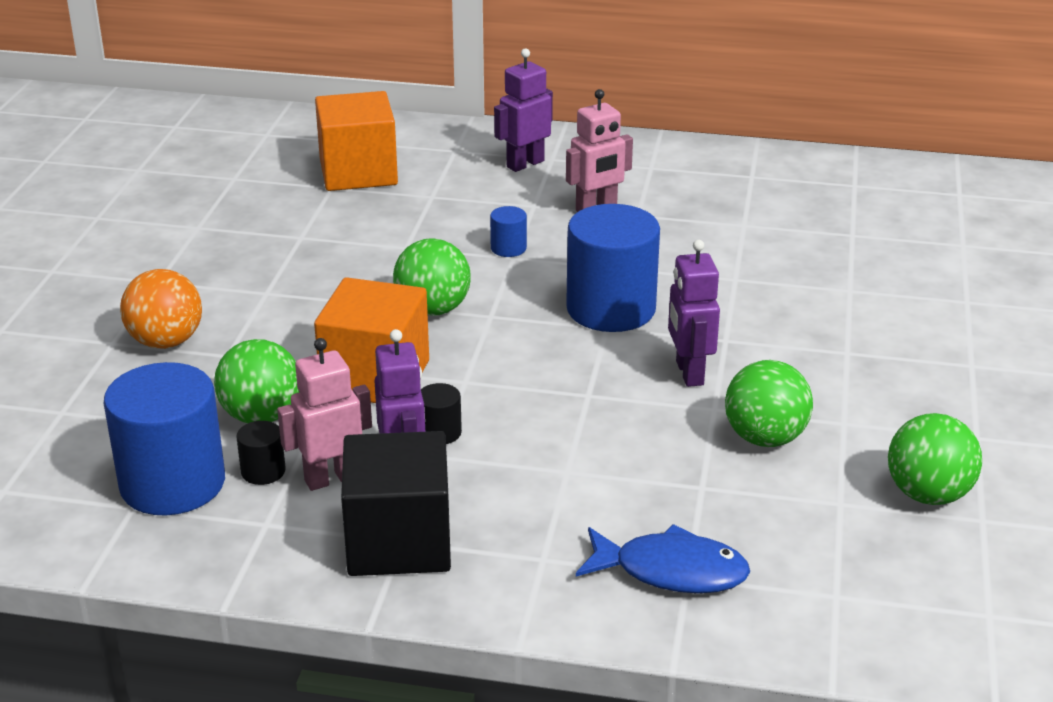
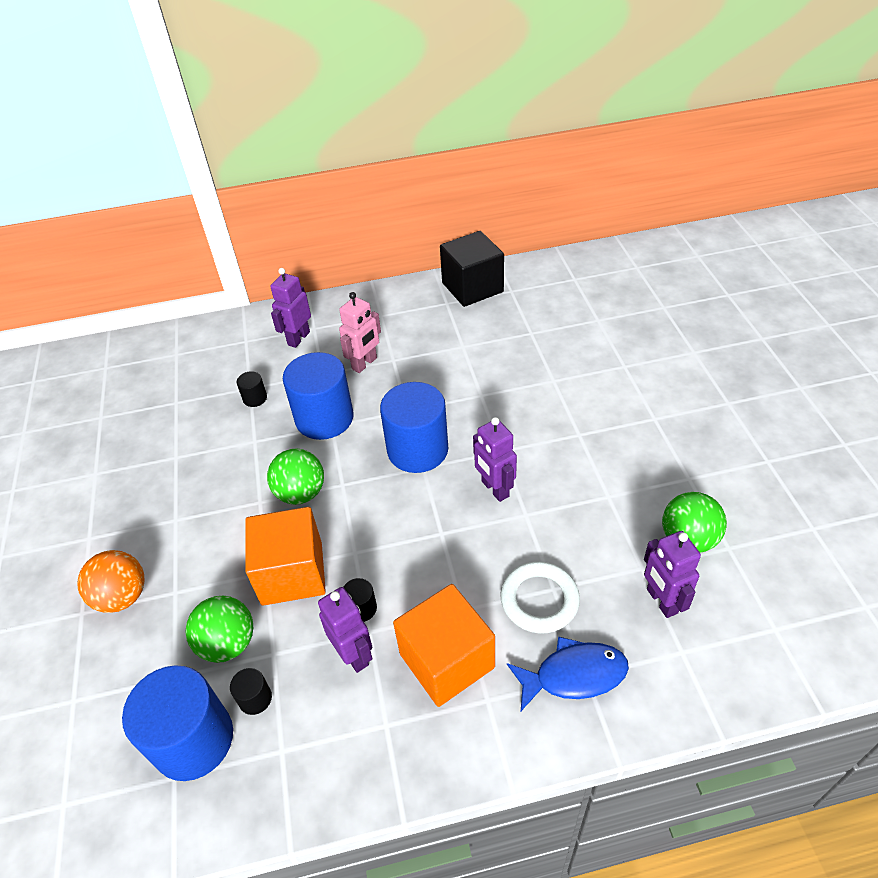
camera: 20 degrees left, 15 degrees up
pink robot [277,338,372,491] -> none
orange cube [315,91,398,191] -> orange cube moved to [393,584,495,707]
black cube [341,431,451,576] -> black cube moved to [440,231,504,307]
blue cylinder [490,206,527,257] -> blue cylinder [283,352,354,440], size x2.34
green ball [725,360,813,447] -> none
none -> black cylinder [237,371,267,407]
none -> white ring [500,561,580,634]
none -> purple robot [644,531,701,618]

